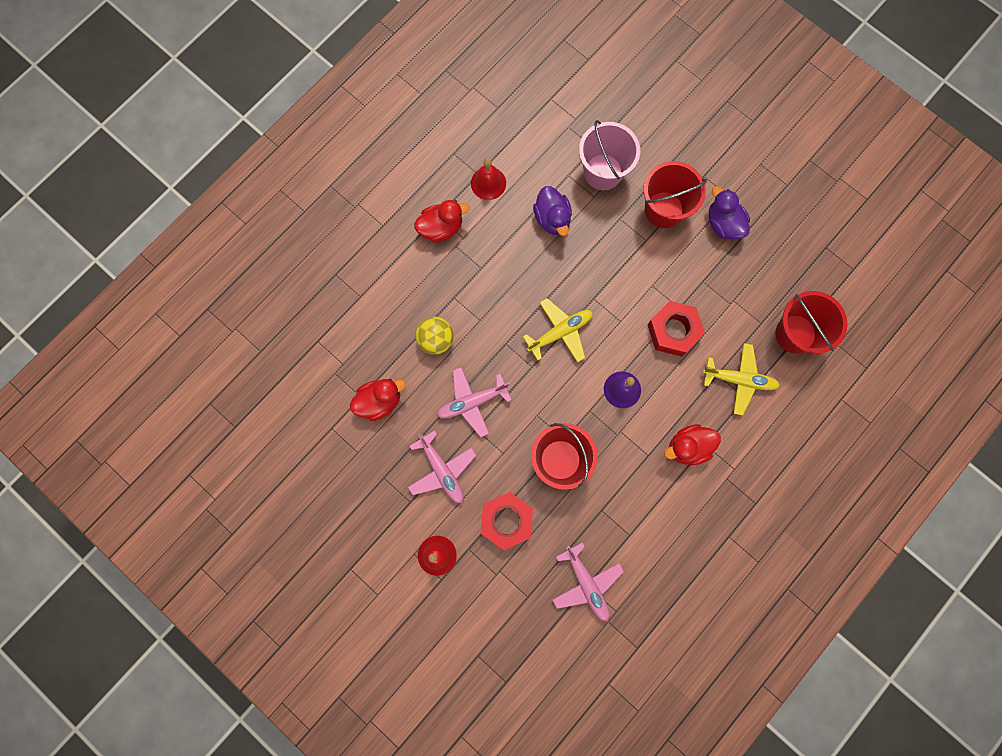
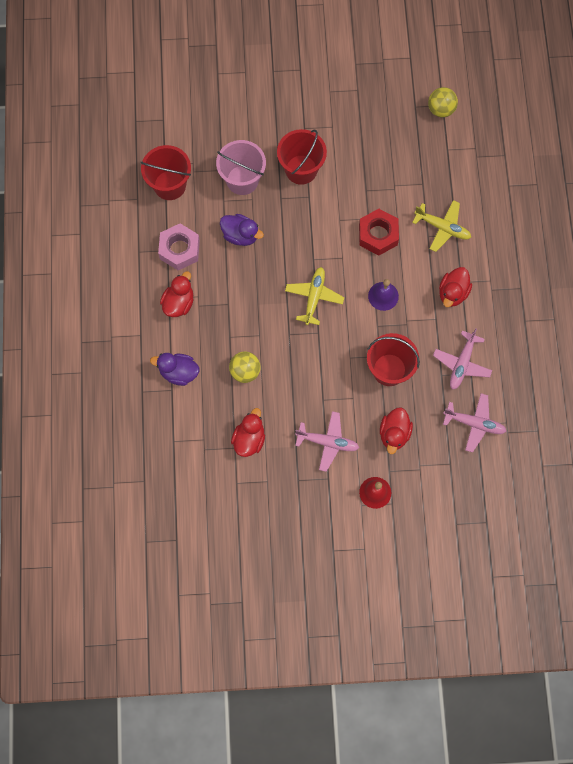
camera: 45 degrees left, 5 degrees down
pink plane [437,367,512,437] -> pink plane moved to [433,329,492,390]
red bell [471,158,506,200] -> pink nut [158,223,200,270]
red nut [481,492,533,550] -> red duck [380,407,413,454]
yellow plane [702,343,780,415] -> yellow plane turned 60 degrees clockwise [412,200,471,252]
purple duck [709,186,750,240] -> purple duck moved to [150,353,199,386]
red bucket [775,291,848,354] -> red bucket moved to [140,145,191,200]
none -> yellow ball [428,87,458,117]

